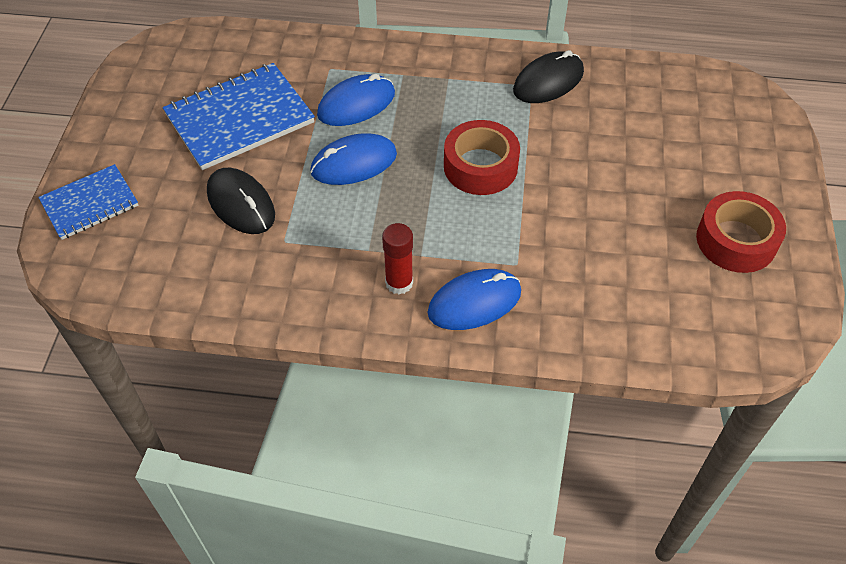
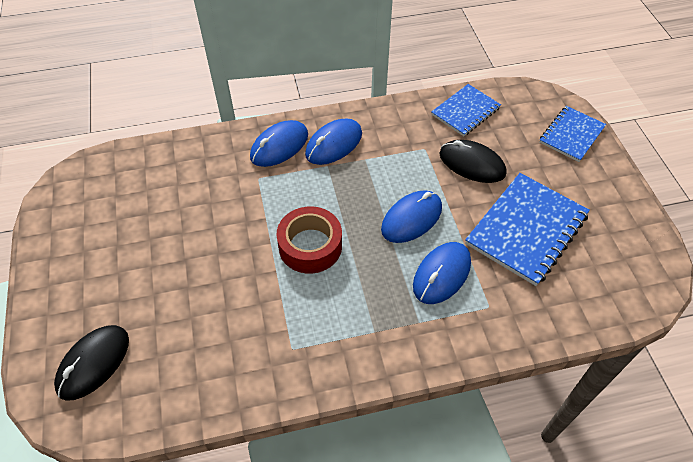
camera: 160 degrees right, 0 degrees up
red glue stick [382,223,413,295] -> blue mouse [305,118,362,165]
black mouse [513,50,584,103] -> black mouse moved to [54,325,129,401]
red tape [696,191,786,273] -> none
none -> blue notebook [431,84,501,136]

